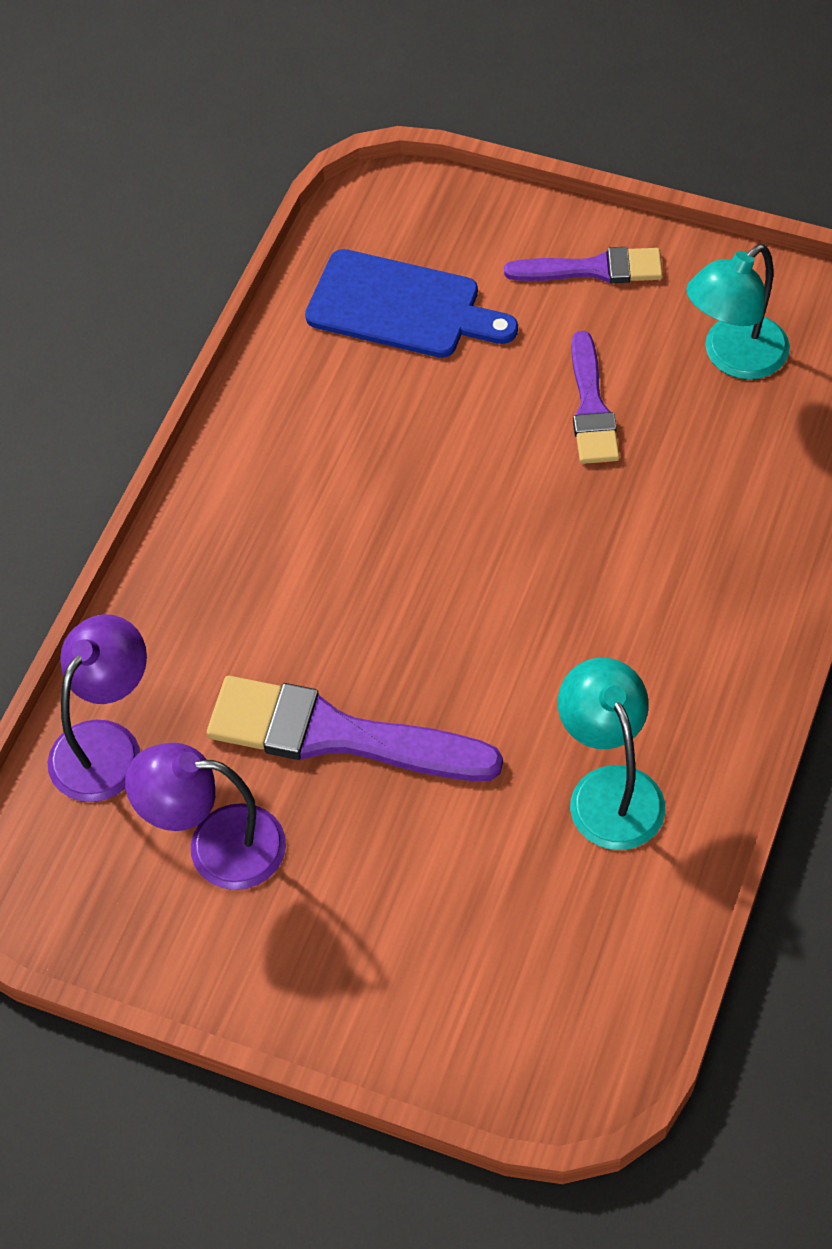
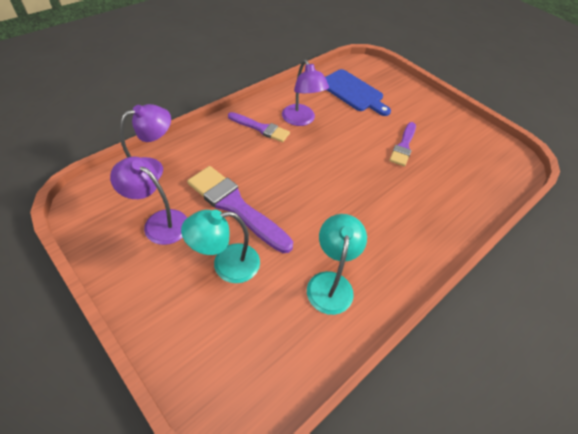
camera: 20 degrees right, 5 degrees down
purple brush [504,247,663,283] -> purple brush moved to [228,112,290,142]
turquoise lamp [686,244,790,380] -> turquoise lamp moved to [181,210,260,283]
none -> purple lamp [282,60,329,126]

